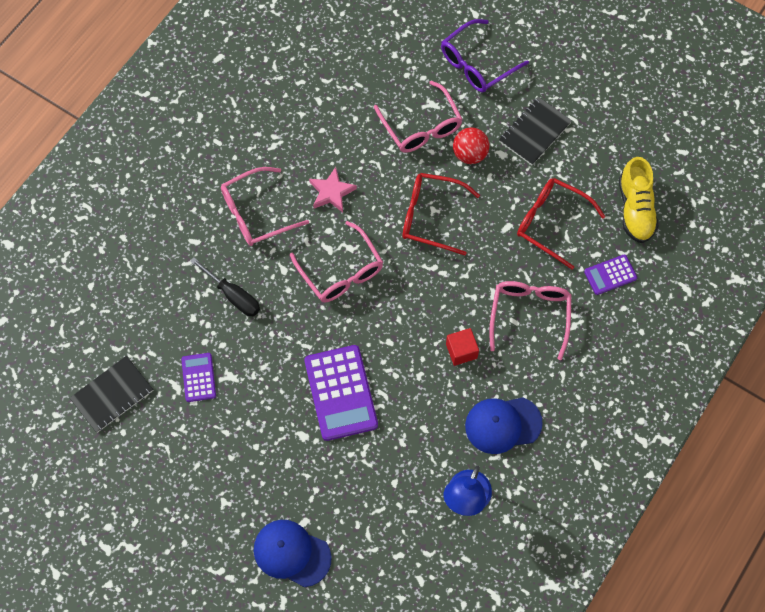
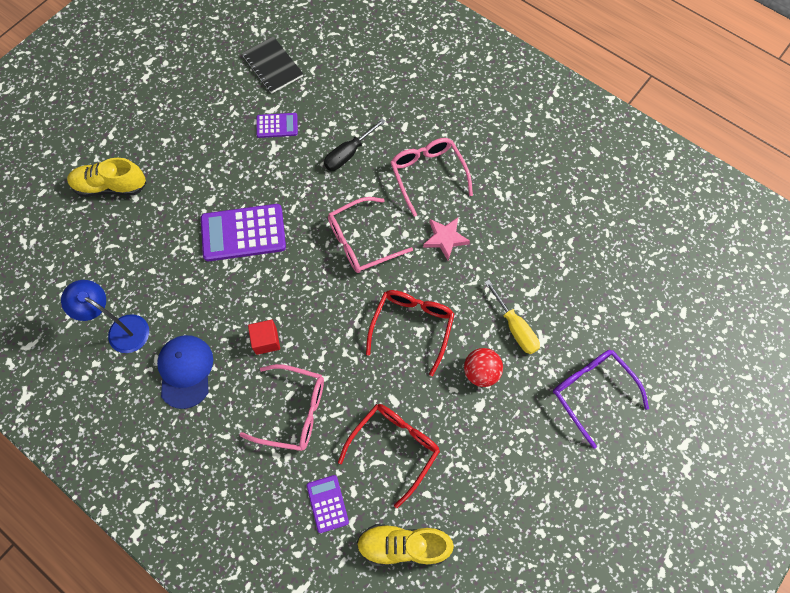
camera: 95 degrees right, 0 degrees up
blue cap [254,520,332,587] -> yellow shoe [67,158,146,197]
pink glasses [374,81,463,153] -> yellow screwdriver [484,280,540,354]
black notebook [499,97,572,165] -> none

